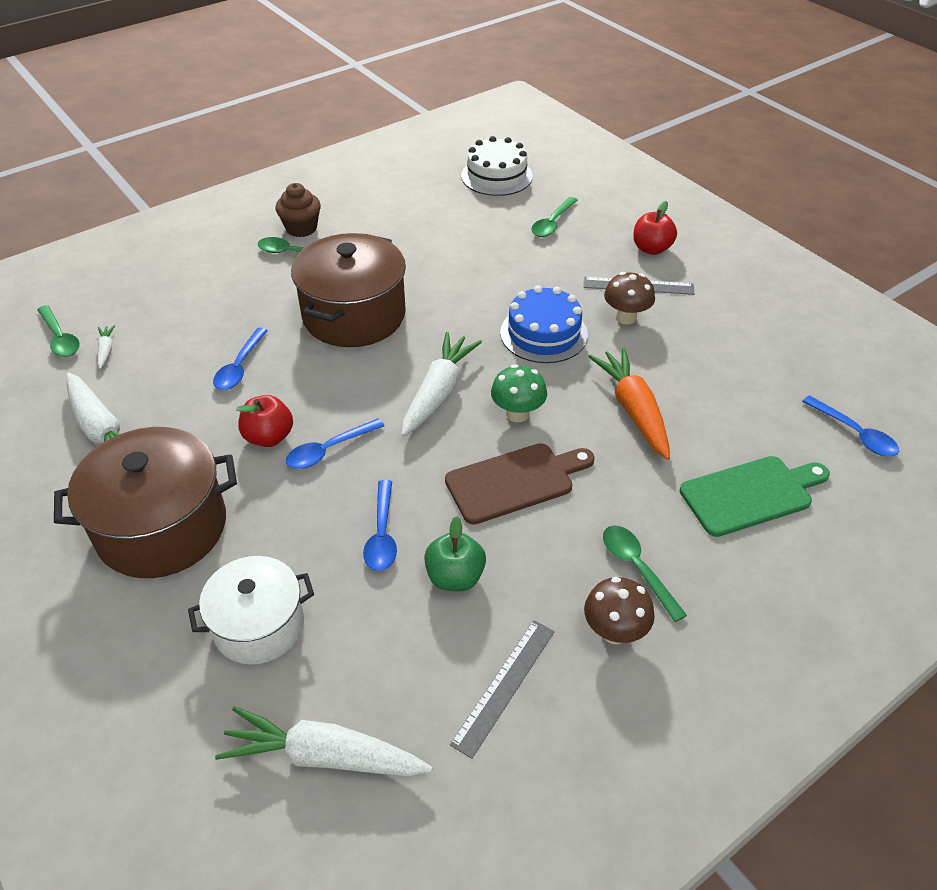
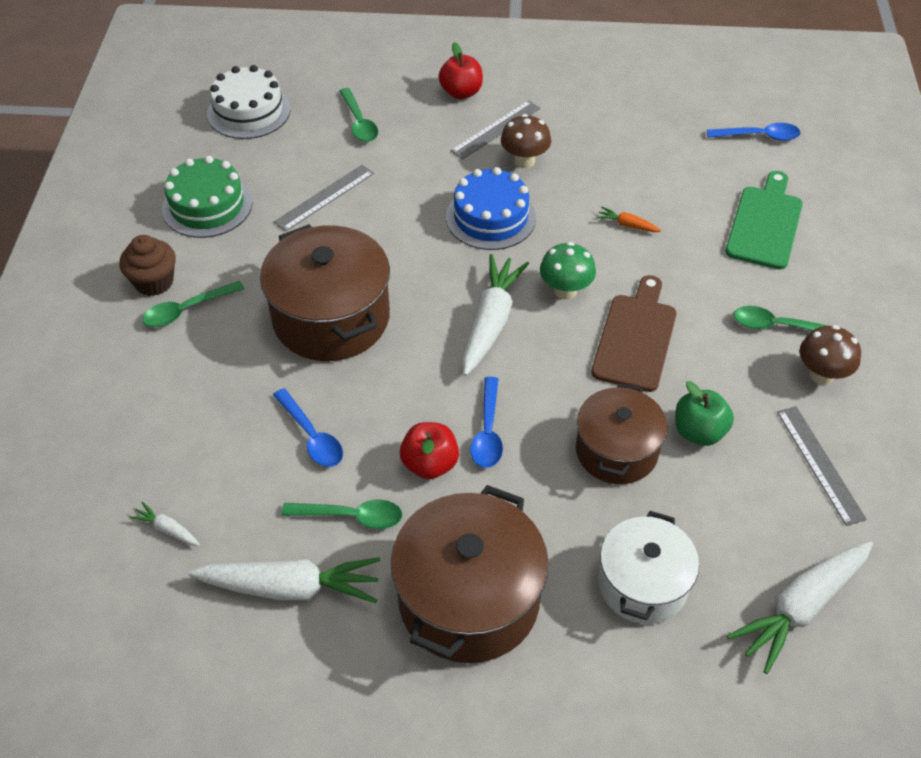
camera: 50 degrees left, 5 degrees up
green spoon [37,305,80,357] -> green spoon moved to [281,499,402,529]
blue spoon [363,480,397,571] -> brown pot [576,383,667,484]
white carrot [401,332,482,437] -> white carrot turned 45 degrees clockwise [462,254,529,376]
orange carrot [589,348,670,460] -> orange carrot [596,207,661,232], size x0.44
none -> green cake [162,156,252,238]
none -> grey ruler [274,165,374,232]

